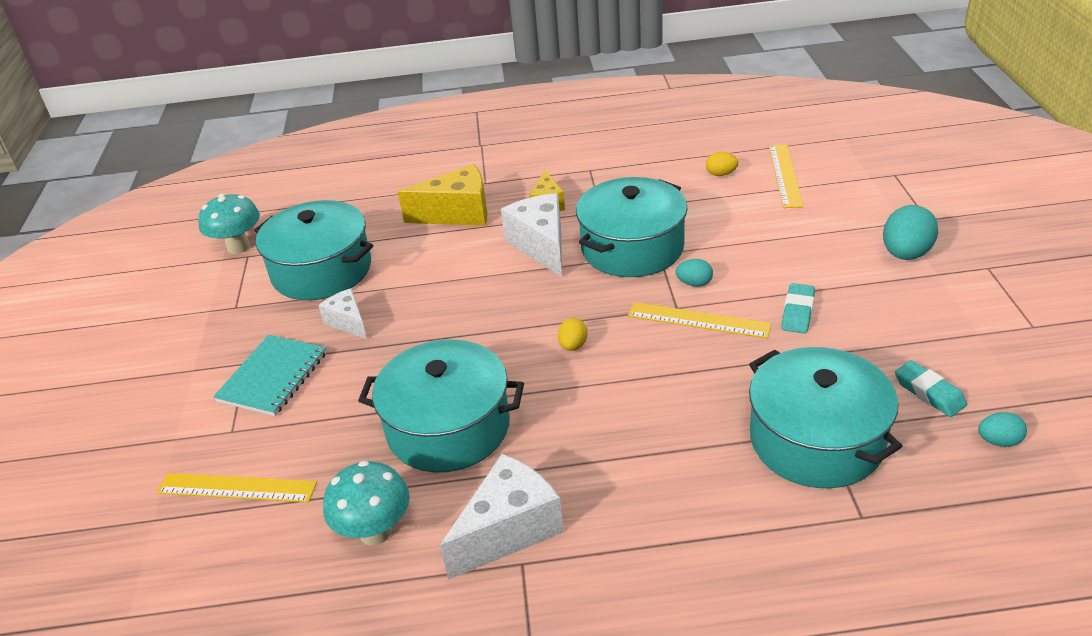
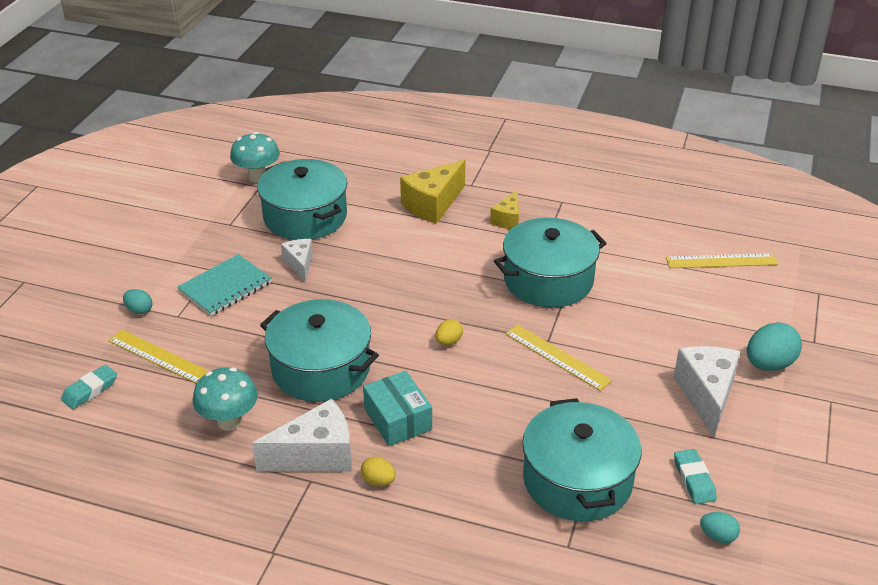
camera: 20 degrees right, 0 degrees up
yellow cheese [398,164,487,226] -> yellow cheese turned 120 degrees clockwise [400,159,465,224]
white cheese [501,193,562,277] -> white cheese moved to [674,346,740,438]
turquoise egg [675,259,713,287] -> turquoise egg moved to [123,289,152,314]
yellow egg [706,152,738,176] -> yellow egg moved to [361,457,396,486]
yellow ruler [769,144,804,208] -> yellow ruler turned 60 degrees clockwise [666,253,778,268]
turquoise eraser [781,283,815,334] -> turquoise eraser moved to [61,365,117,409]
none -> turquoise box [363,371,432,446]

